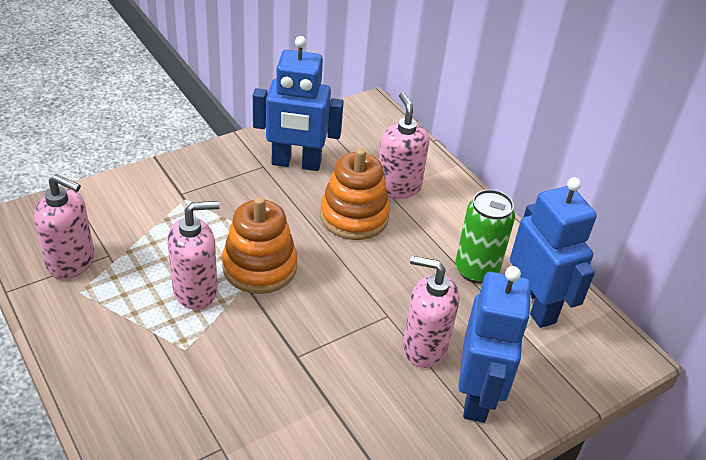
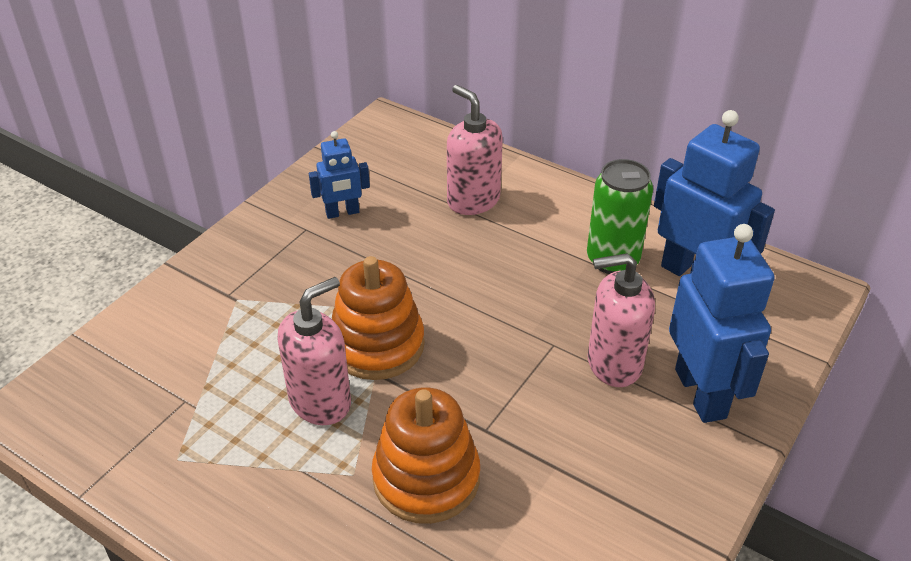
camera: 20 degrees left, 0 degrees up
pink soap dispenser [34,174,95,279] -> none
blue robot [253,36,344,171] -> blue robot [309,131,370,219], size x0.54
orange stacking toy [320,148,390,240] -> orange stacking toy moved to [372,387,480,524]

